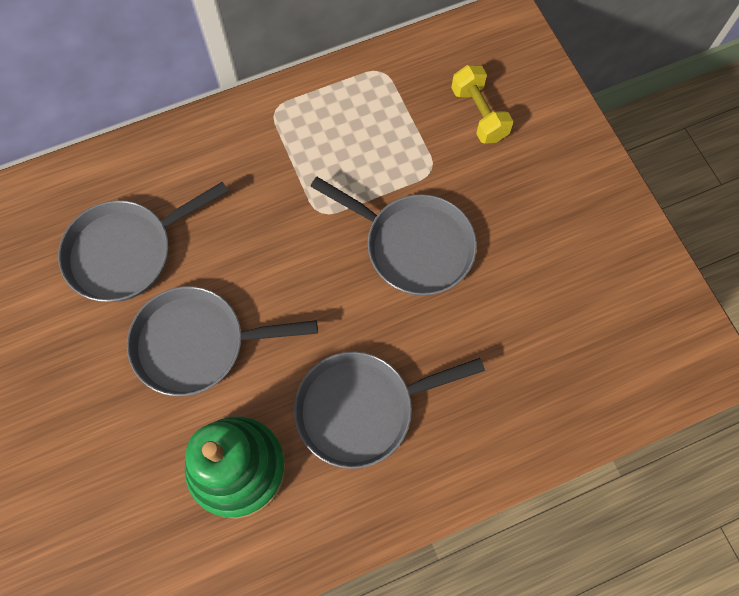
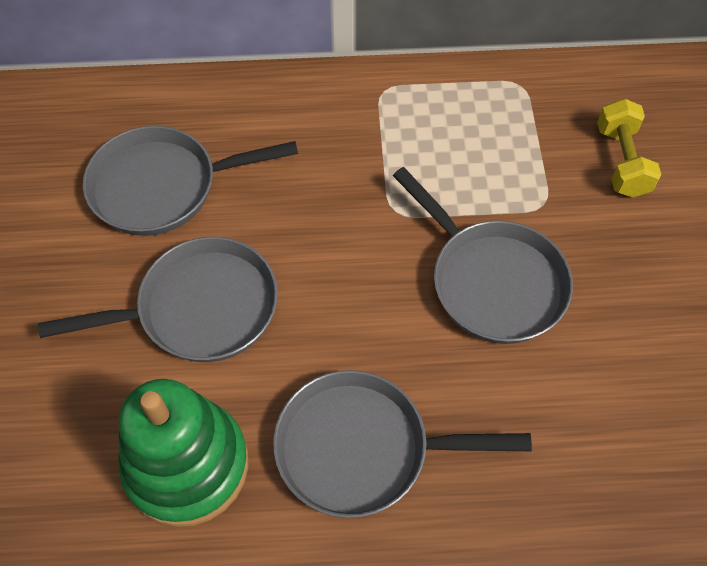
camera: 20 degrees right, 10 degrees down
grey pan [127,286,318,396] -> grey pan turned 150 degrees clockwise [38,237,278,362]

